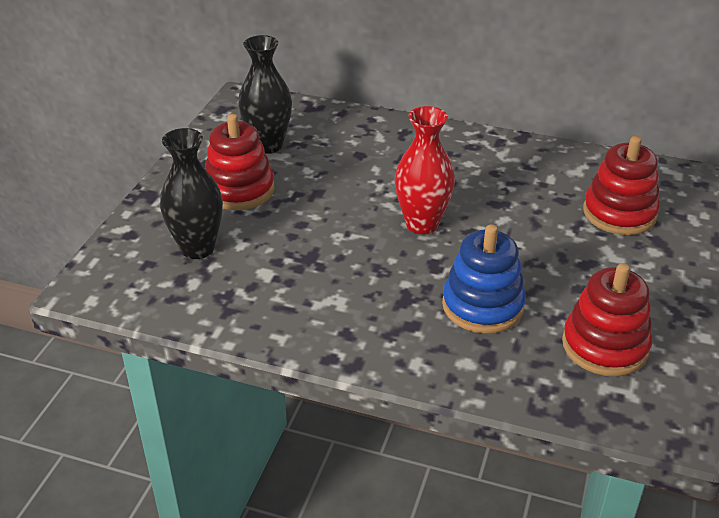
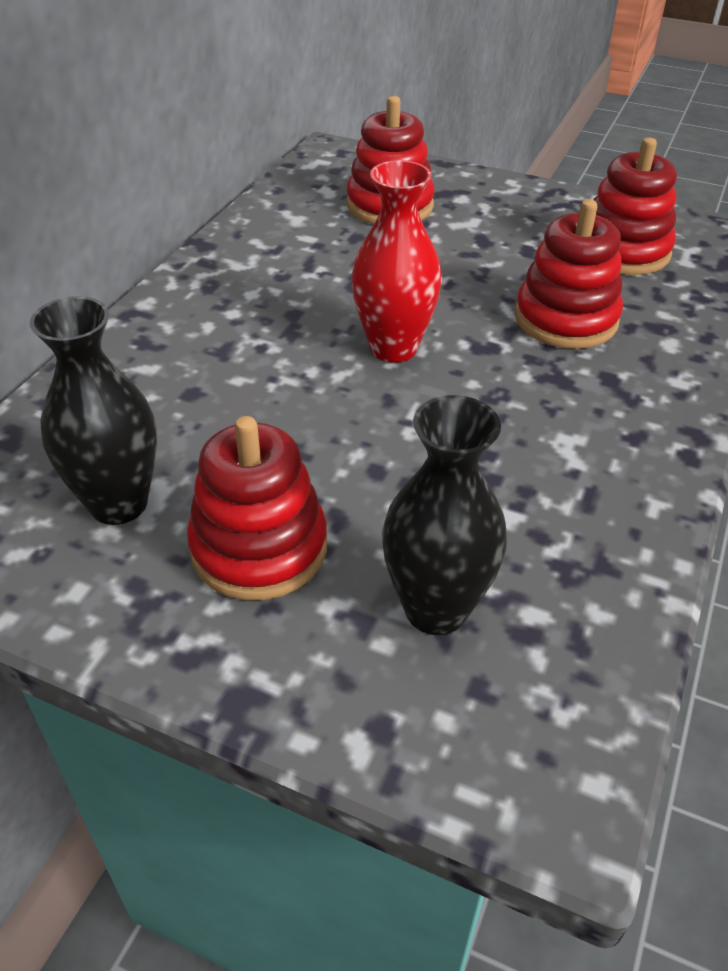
camera: 85 degrees left, 5 degrees up
blue stacking toy [442,224,526,334] -> red stacking toy [515,199,623,349]

